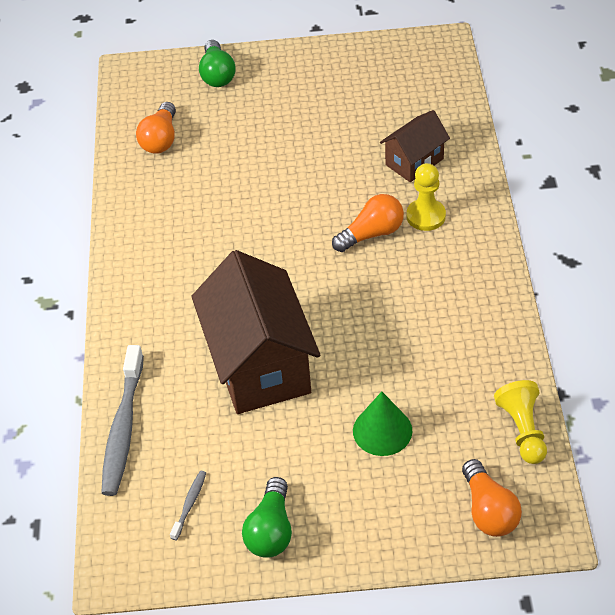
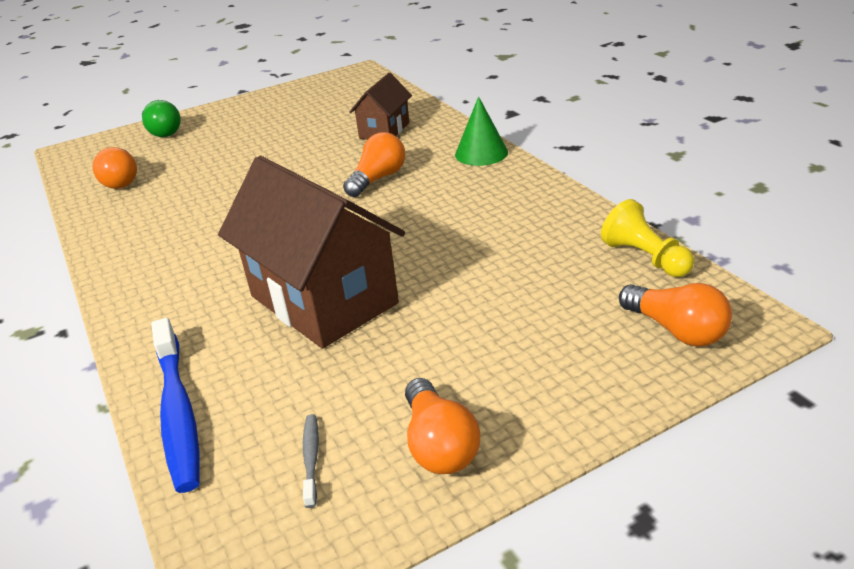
camera: 25 degrees left, 15 degrees down
grey toothbrush [101,345,144,496] -> blue toothbrush [151,318,200,493]
green light bulb [242,477,292,558] -> orange light bulb [405,378,480,474]
green cone [353,391,412,456] -> green cone moved to [455,96,508,166]
yellow pawn [406,163,446,231] -> none

